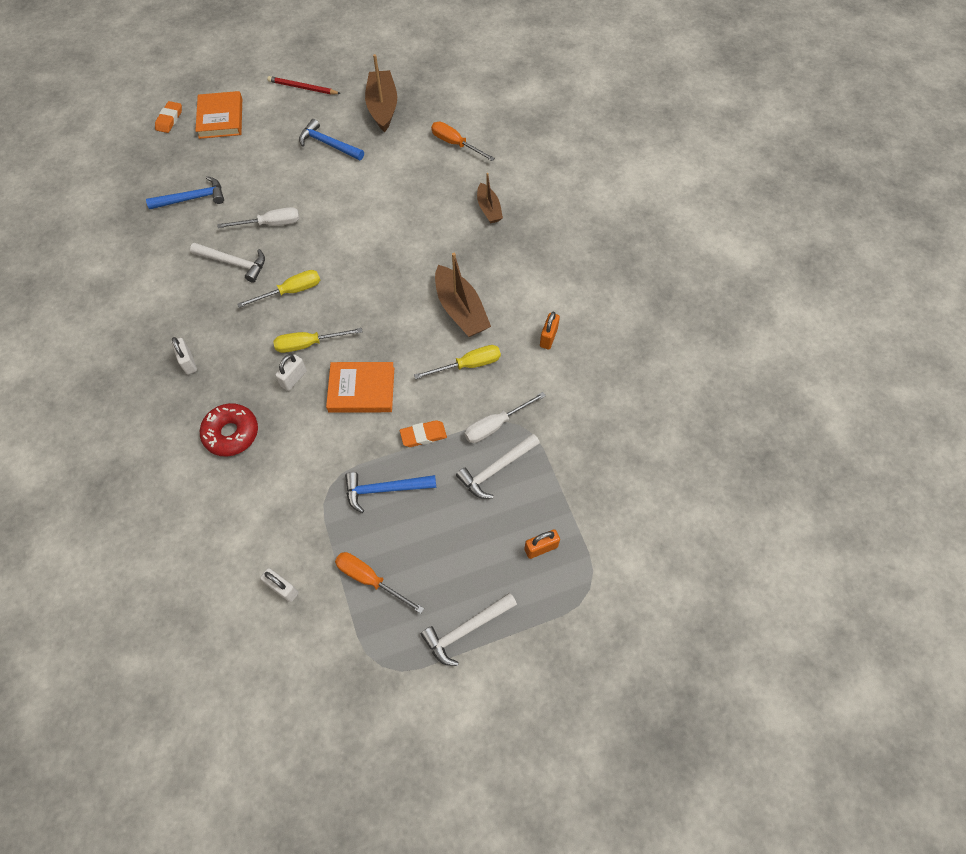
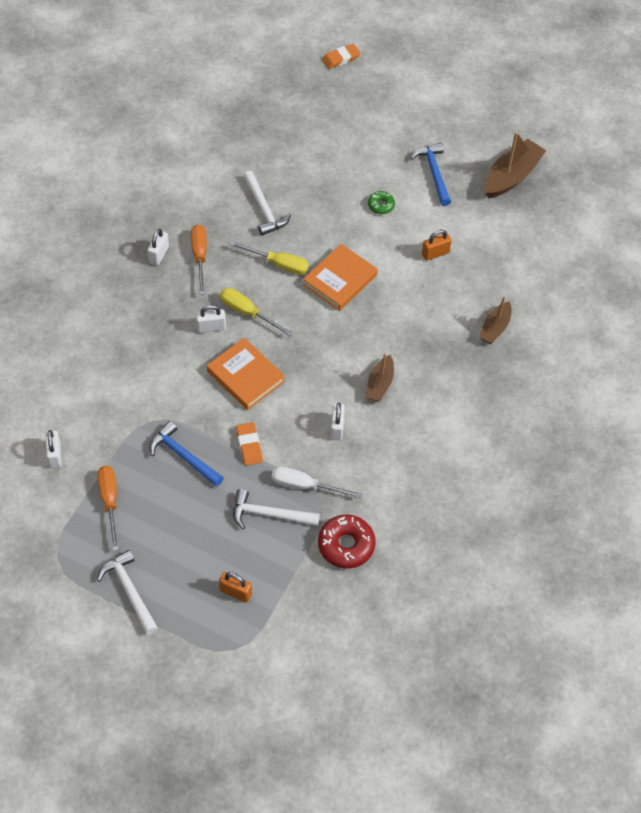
camera: 45 degrees right, 5 degrees down
blue hammer [146,176,224,209] -> none
orange book [195,91,242,139] -> orange book moved to [303,244,378,311]
red donut [200,403,258,456] -> red donut moved to [318,515,376,569]
white screwdriver [217,207,300,228] -> none
red pencil [267,76,341,94] -> none
orange eraser [400,420,447,447] -> orange eraser turned 45 degrees clockwise [236,422,263,466]
yellow screwdriver [414,345,501,379] -> white padlock [331,403,345,440]
white hammer [421,593,517,666] -> white hammer turned 45 degrees clockwise [97,550,158,635]
orange screwdriver [431,122,495,161] -> orange screwdriver moved to [191,225,207,295]
brown boat [435,253,491,337] -> brown boat [365,353,394,402], size x0.60
orange padlock [540,312,560,349] -> orange padlock moved to [422,230,452,261]
none -> green donut [368,191,395,214]

